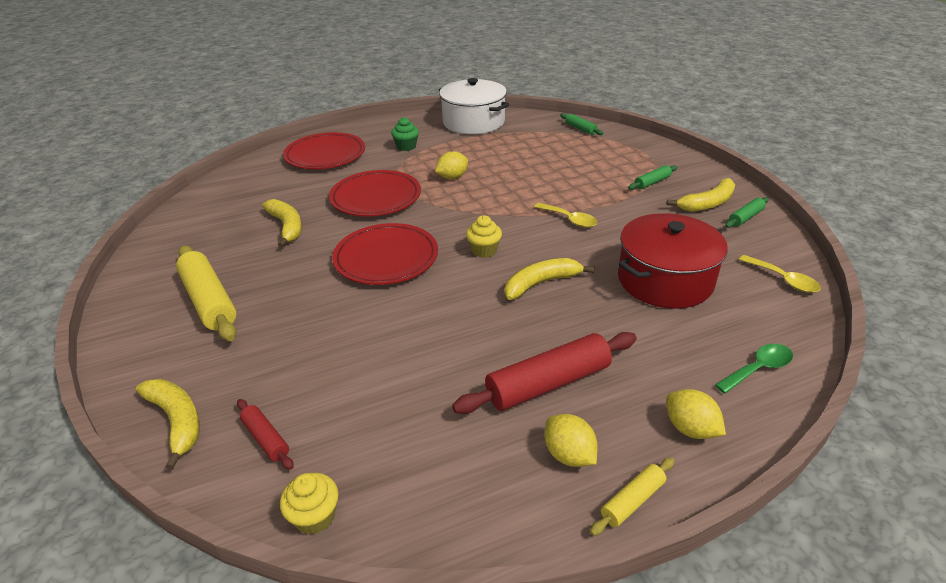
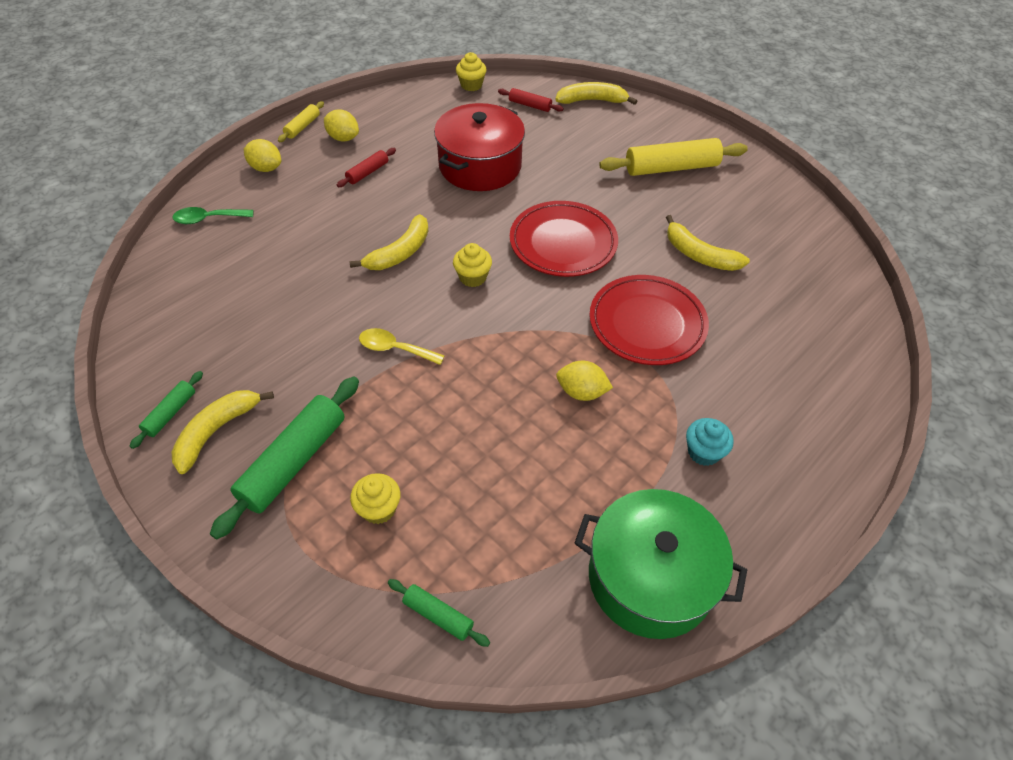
camera: 155 degrees right, 15 degrees up
yellow banana [136,379,200,470] -> yellow banana turned 150 degrees clockwise [555,82,637,105]
yellow rolling pin [176,245,237,341] -> yellow rolling pin turned 45 degrees counterclockwise [599,138,748,176]
red plate [283,132,365,169] -> none
green cupcake [391,117,419,151] -> turquoise cupcake [686,418,734,466]
yellow lemon [435,151,468,179] -> yellow lemon turned 75 degrees clockwise [556,361,613,401]
white pot [439,78,509,134] -> green pot [574,489,747,639]
red rolling pin [452,332,637,414] -> red rolling pin [337,148,396,187], size x0.50
red pot [618,213,728,309] -> red pot moved to [434,103,525,191]
green rolling pin [628,165,677,190] -> green rolling pin [210,377,359,539], size x1.98
green spoon [715,344,793,394] -> green spoon turned 45 degrees clockwise [173,207,253,224]
yellow spoon [739,255,821,293] -> none
none -> yellow cupcake [350,473,400,524]

